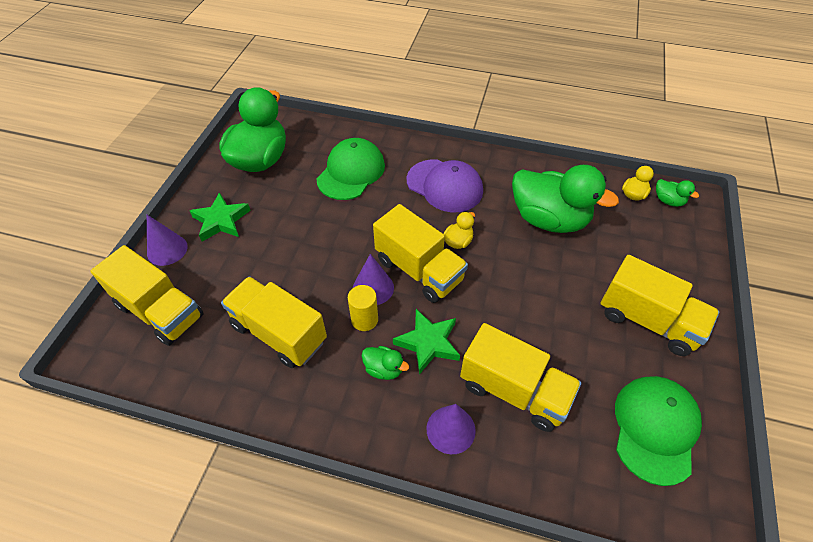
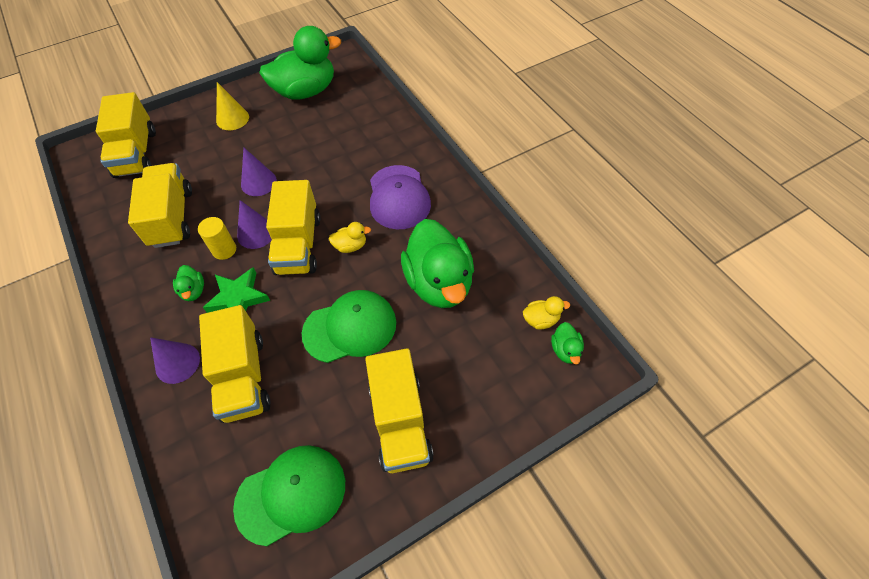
camera: 45 degrees right, 5 degrees up
purple cone [147,215,188,266] -> purple cone moved to [241,148,277,196]
green star [190,192,251,242] -> yellow cone [216,82,249,130]
green cap [317,138,385,200] -> green cap moved to [302,290,396,363]

